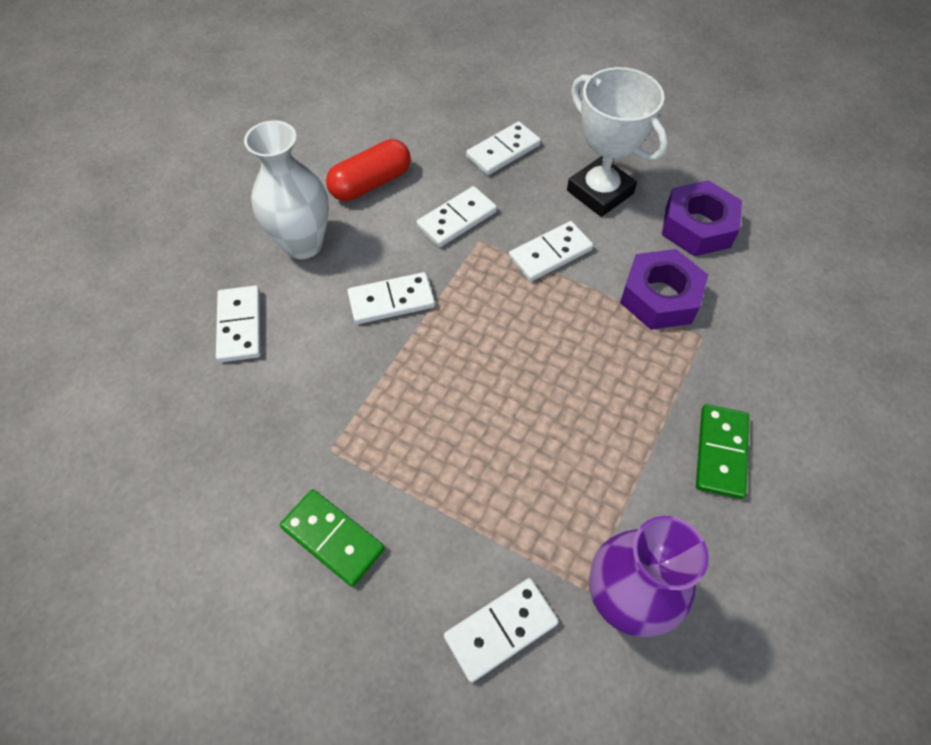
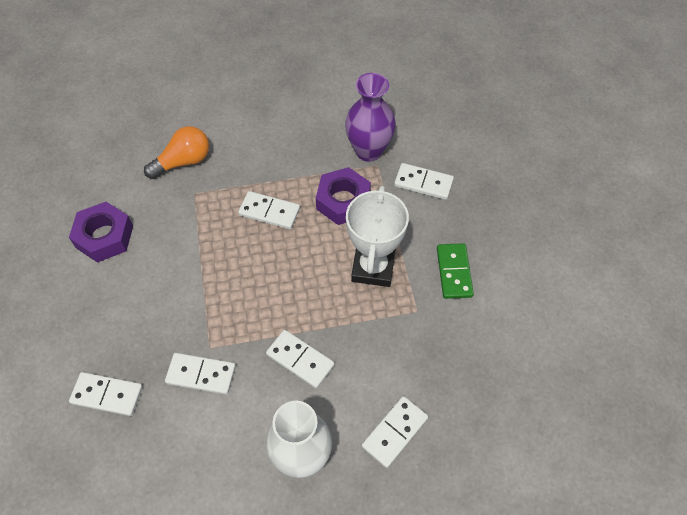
camera: 130 degrees left, 0 degrees up
red capsule [326,139,411,201] -> none
white domino [509,221,593,282] -> white domino moved to [238,191,300,229]
white trophy [567,67,668,217] -> white trophy moved to [346,186,409,287]
purple nut [620,249,708,330] -> purple nut moved to [316,167,371,225]
green domino [696,404,749,499] -> none
none -> orange light bulb [144,126,209,179]

